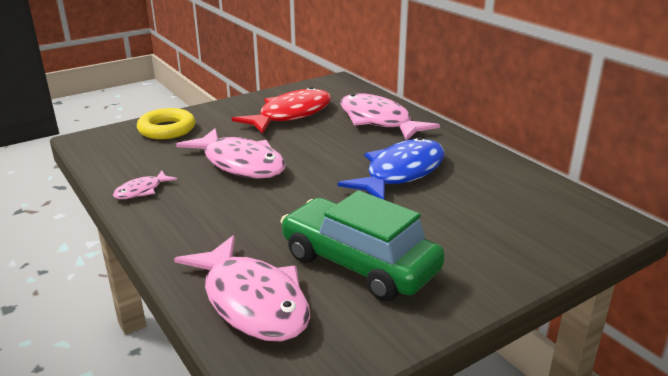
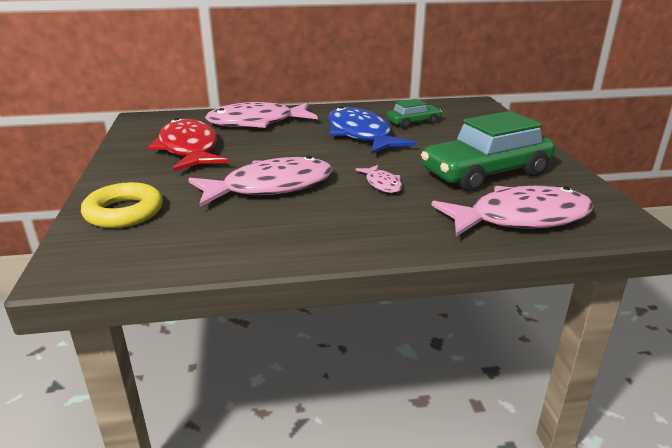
camera: 65 degrees left, 0 degrees up
pink fish [113,171,177,199] -> pink fish moved to [355,165,402,193]
none -> green car [387,99,442,128]

